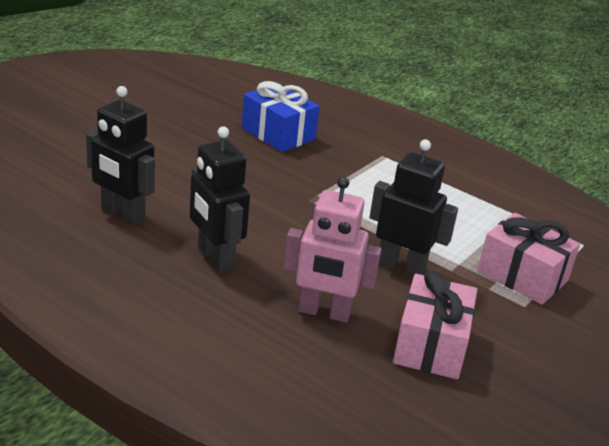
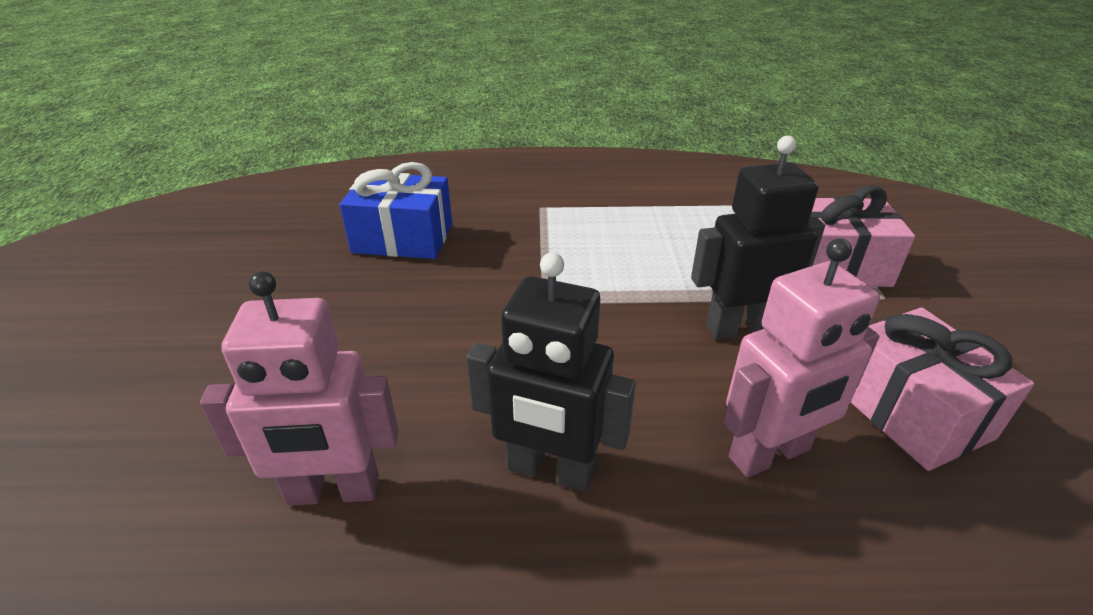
camera: 35 degrees left, 5 degrees up
black robot [86,86,155,226] -> pink robot [200,271,399,506]

